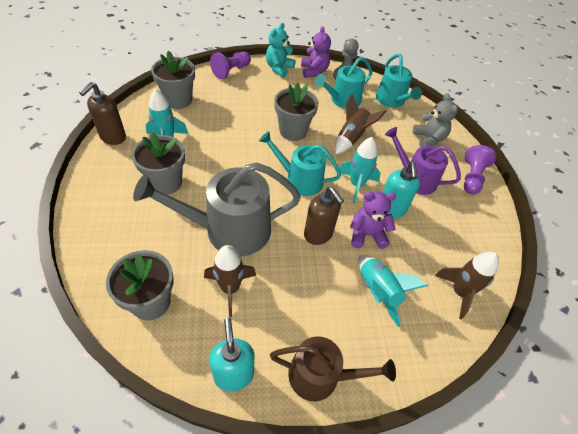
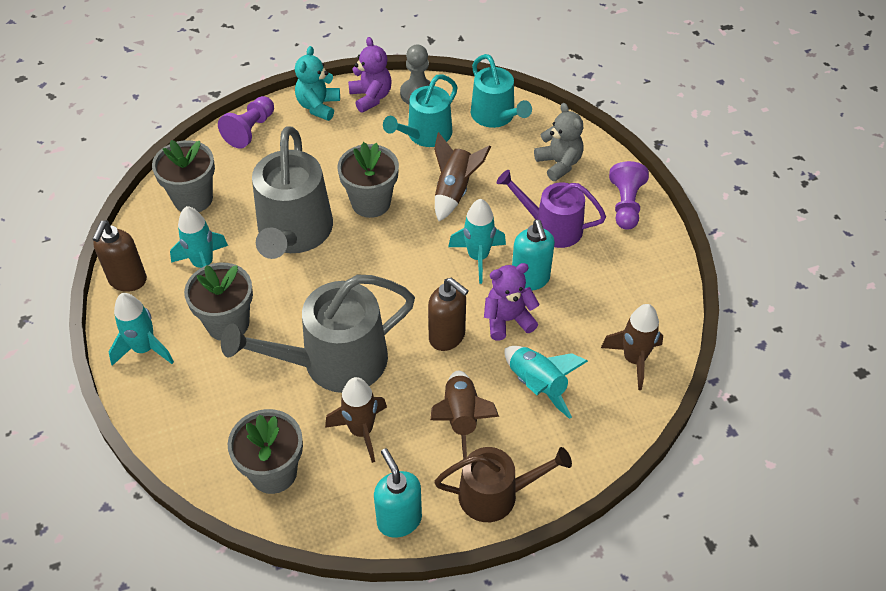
camera: 10 degrees left, 0 degrees up
turquoise watering can [259,131,341,196] -> none
none -> turquoise rocket [109,293,174,366]
none -> grey watering can [252,126,333,259]
none -> brown rocket [430,371,499,459]

